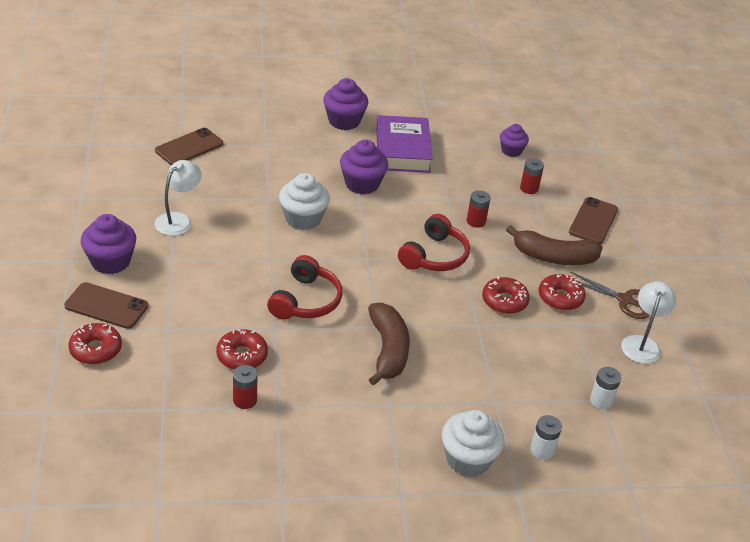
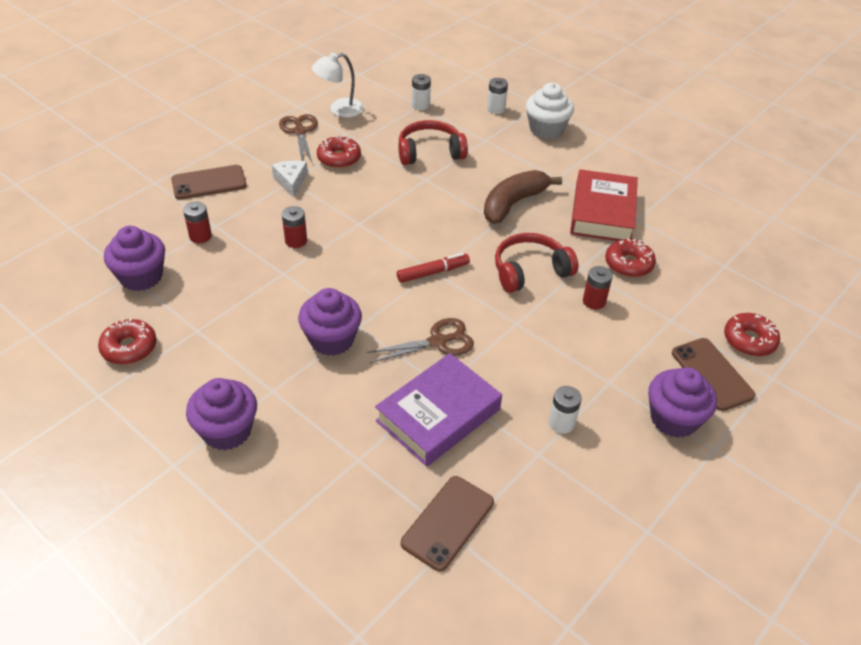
camera: 130 degrees left, 5 degrees up
brown phone [155,128,223,165] -> brown phone turned 60 degrees counterclockwise [401,476,494,571]
white lamp [155,160,202,236] -> white battery [549,386,582,434]
red battery [233,365,257,409] -> red battery moved to [583,266,613,309]
white cupcake [279,173,330,230] -> brown scissors [367,318,474,363]
purple book [376,115,432,173] -> purple book moved to [375,353,502,467]
red headphones [398,214,470,271] -> red headphones moved to [398,120,468,165]
red donut [482,277,530,314] -> red donut moved to [98,318,157,365]
purple cupcake [500,124,529,157] -> purple cupcake [104,226,165,291], size x1.56
brown banana [506,225,603,265] -> white cheese [272,161,308,197]
none -> red marker [397,253,470,283]
none -> red book [570,169,638,241]

